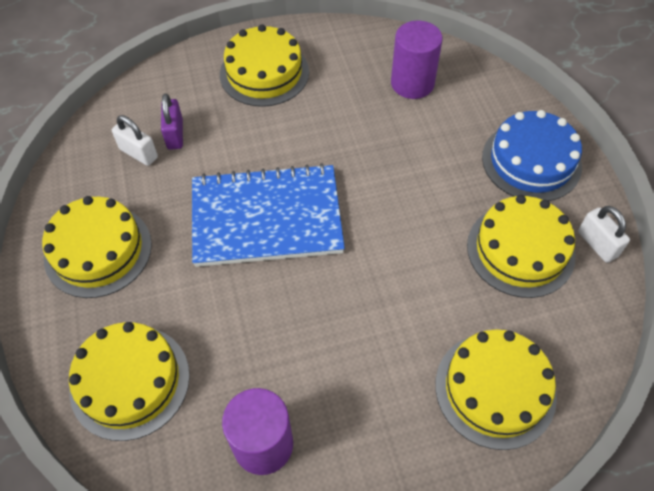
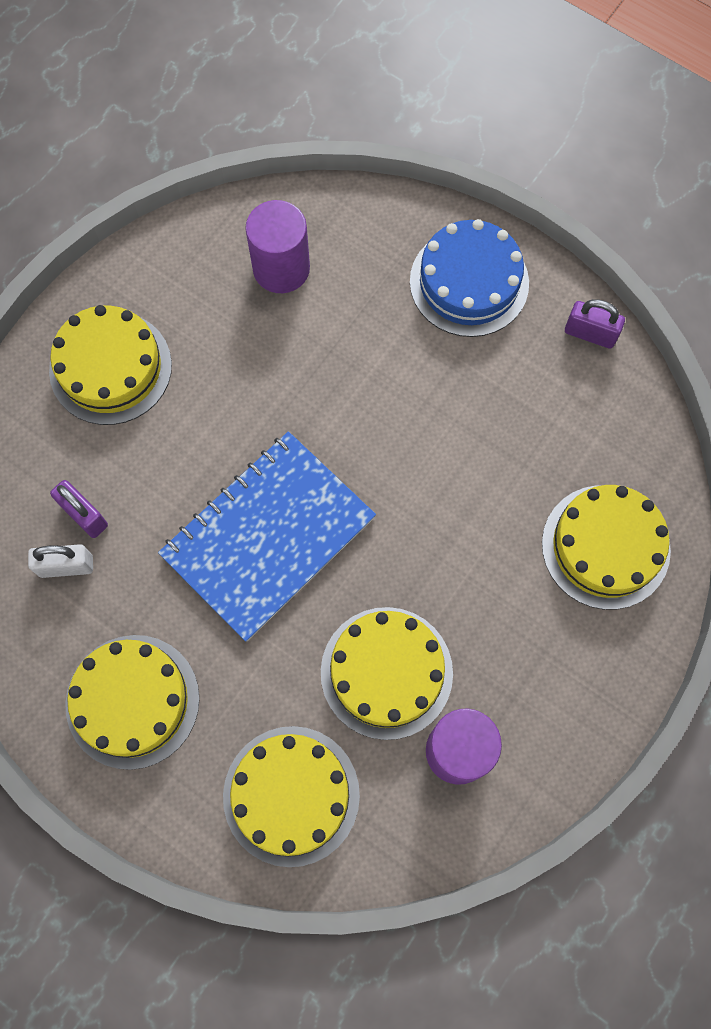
camera: 40 degrees left, 15 degrees up
yellow cake [467,195,576,298] -> yellow cake moved to [321,607,453,740]
white padlock [578,206,630,263] -> purple padlock [565,299,625,349]

